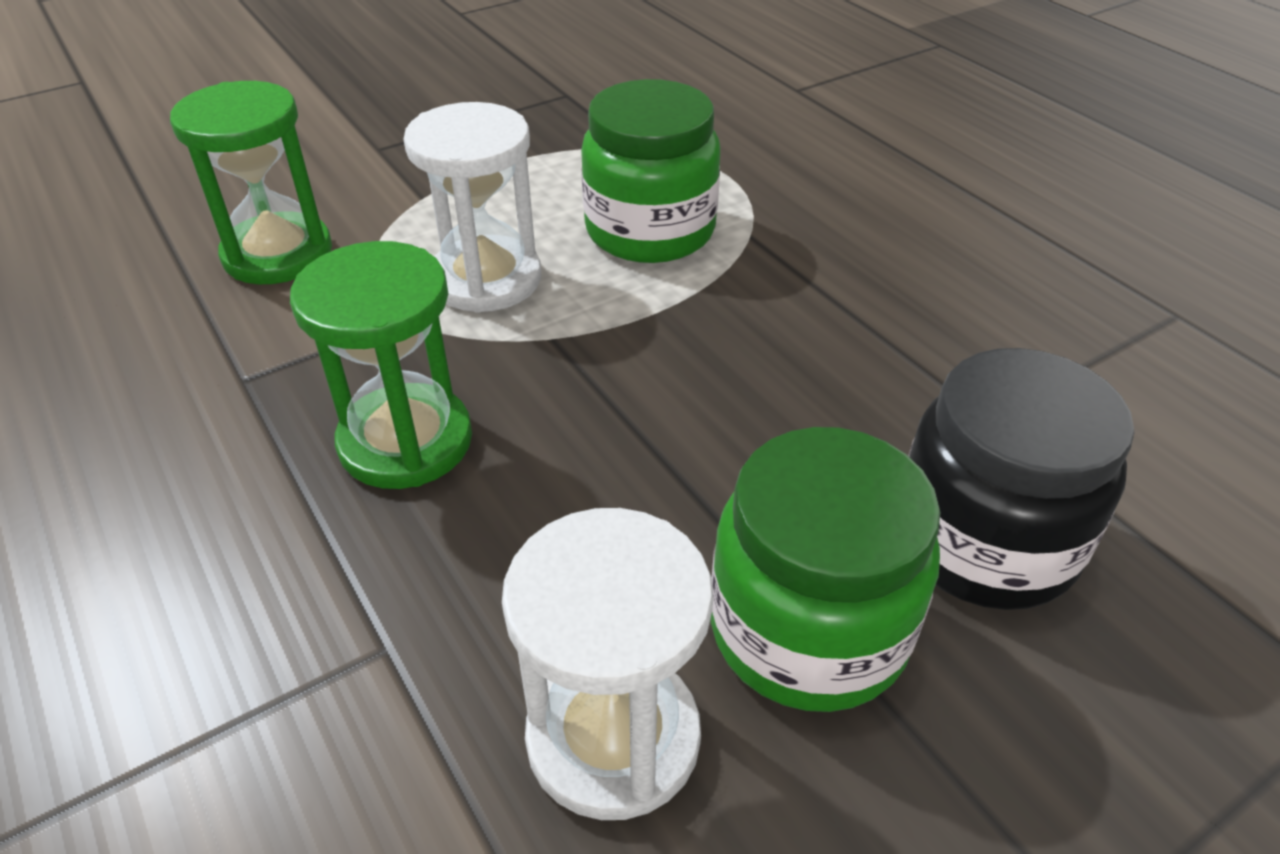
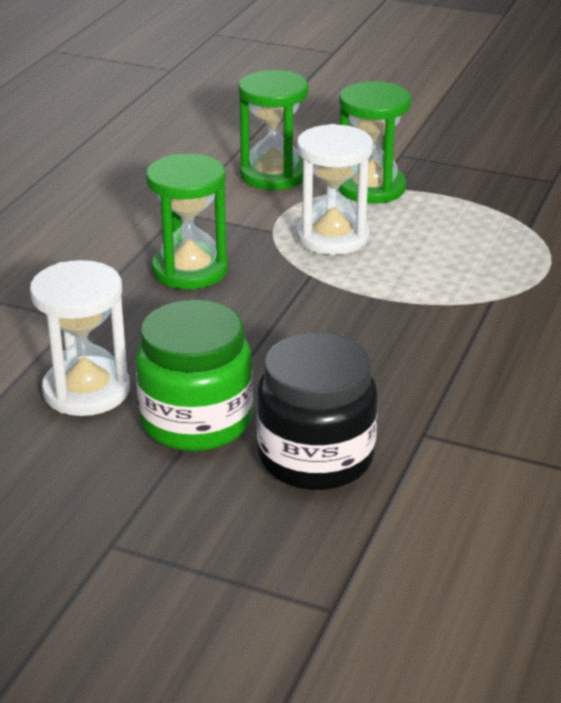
camera: 55 degrees right, 10 degrees down
green jar [581,79,720,263] -> none
none -> green hourglass [339,81,411,204]

